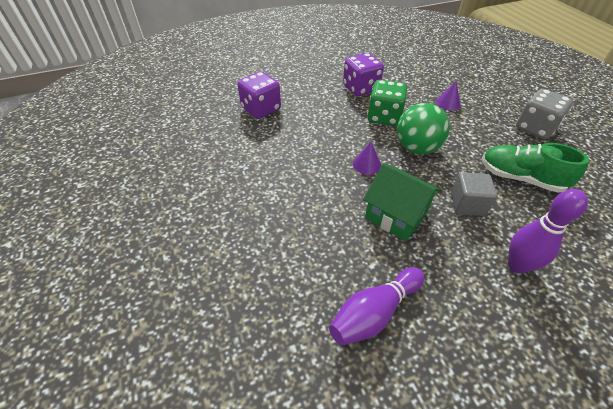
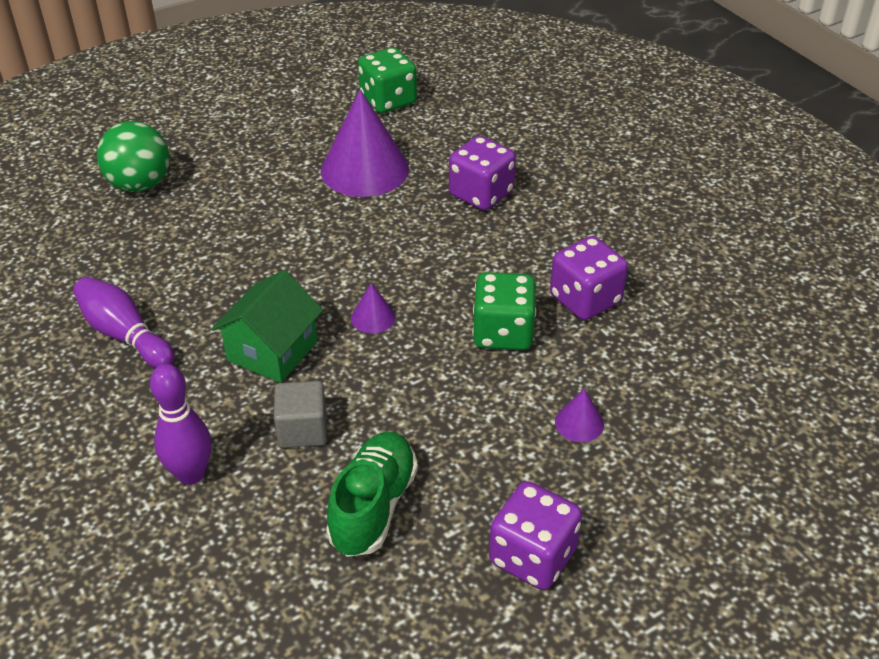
camera: 80 degrees right, 5 degrees down
green ball [397,103,450,154] -> green ball moved to [97,121,170,192]
grey dice [516,89,573,139] -> purple dice [489,481,582,590]
none -> purple cone [321,89,409,197]
none -> green dice [358,47,417,113]

